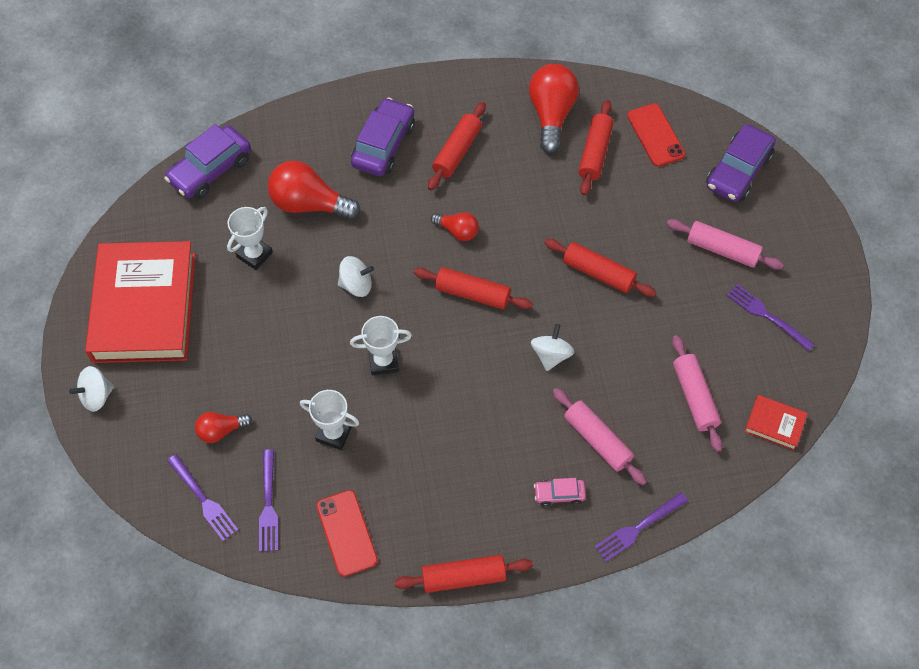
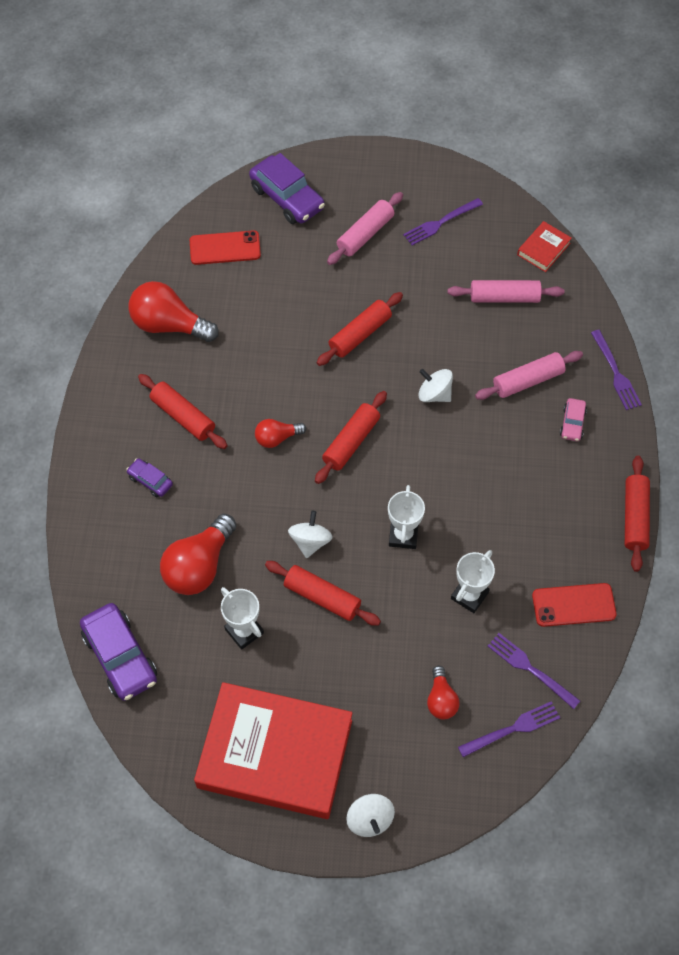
camera: 75 degrees left, 0 degrees up
purple fork [259,449,278,552] -> purple fork turned 150 degrees counterclockwise [488,633,580,709]
purple car [351,97,415,176] -> purple car [126,458,173,497], size x0.51
red light bulb [431,212,479,241] -> red light bulb turned 150 degrees counterclockwise [255,419,306,448]
red rolling pin [578,100,614,196] -> red rolling pin moved to [265,561,381,626]

